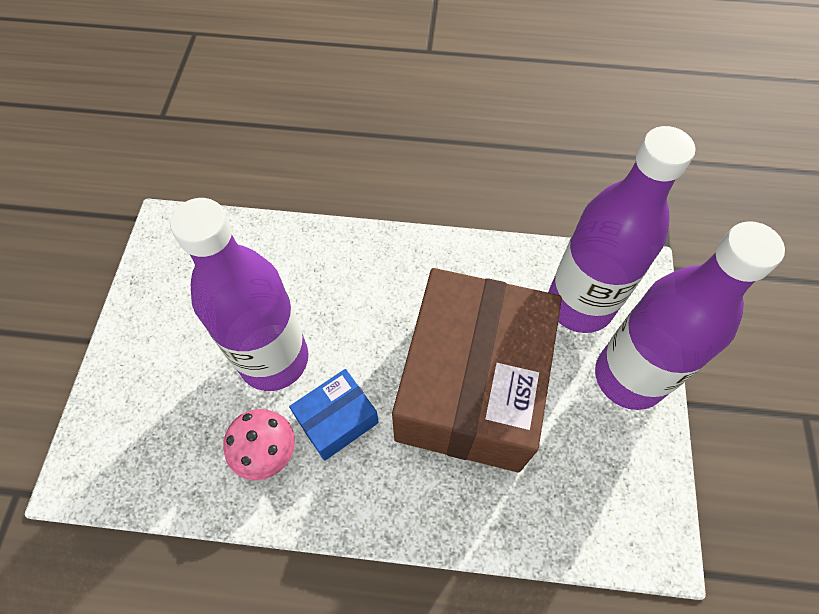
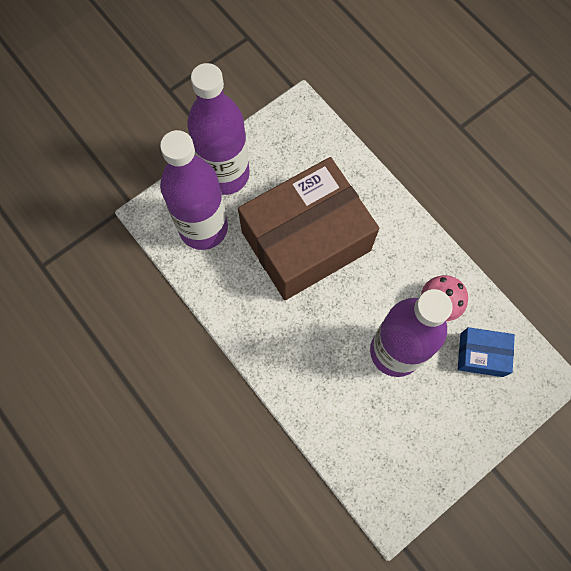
camera: 135 degrees left, 10 degrees up
blue box [289,369,379,461] -> blue box moved to [458,327,515,377]

